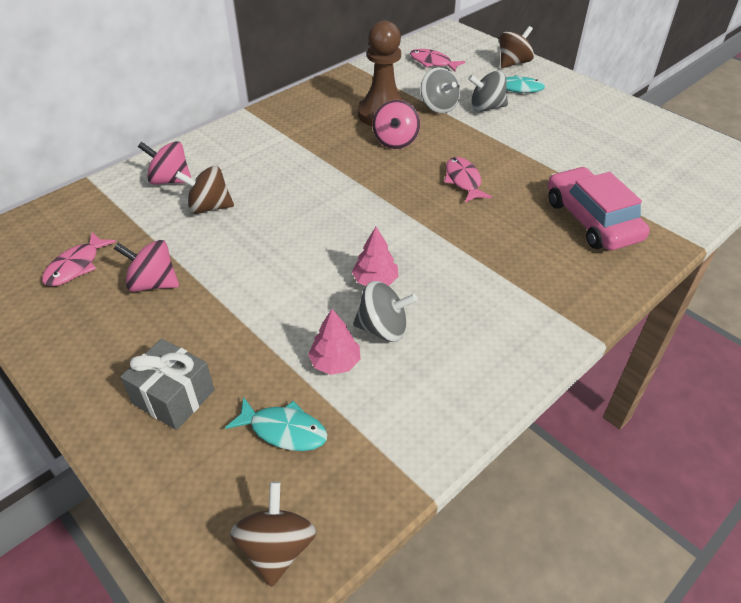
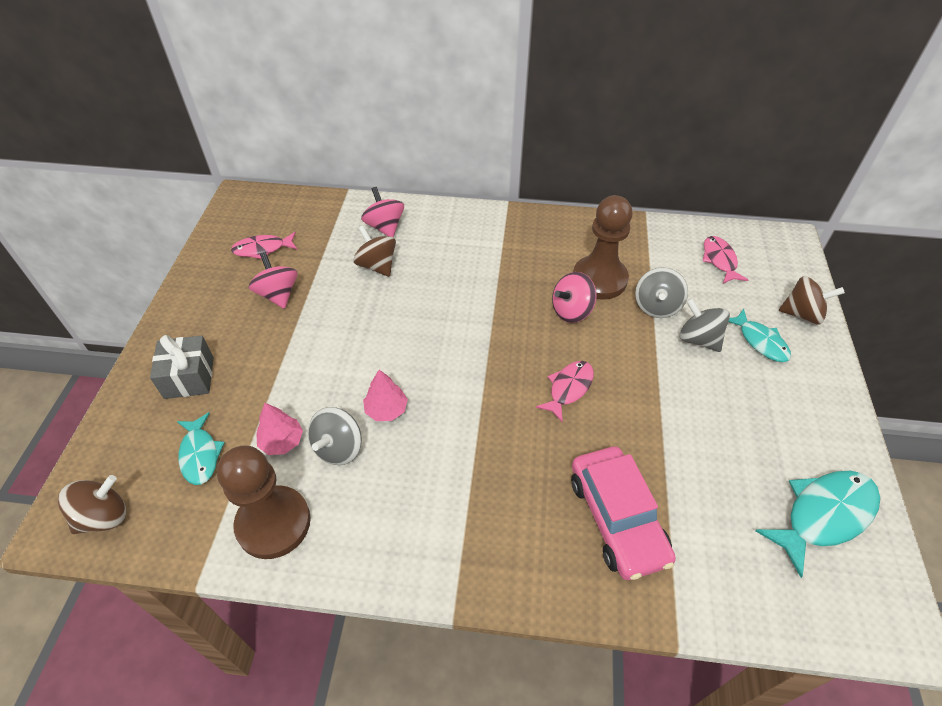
camera: 50 degrees right, 5 degrees up
grey spinning top [353,281,418,342] -> grey spinning top turned 60 degrees clockwise [308,407,362,465]
pink car [548,167,650,250] -> pink car turned 135 degrees clockwise [571,447,676,580]
none -> brown pawn [217,445,311,559]
none -> turquoise fish [755,471,880,578]

